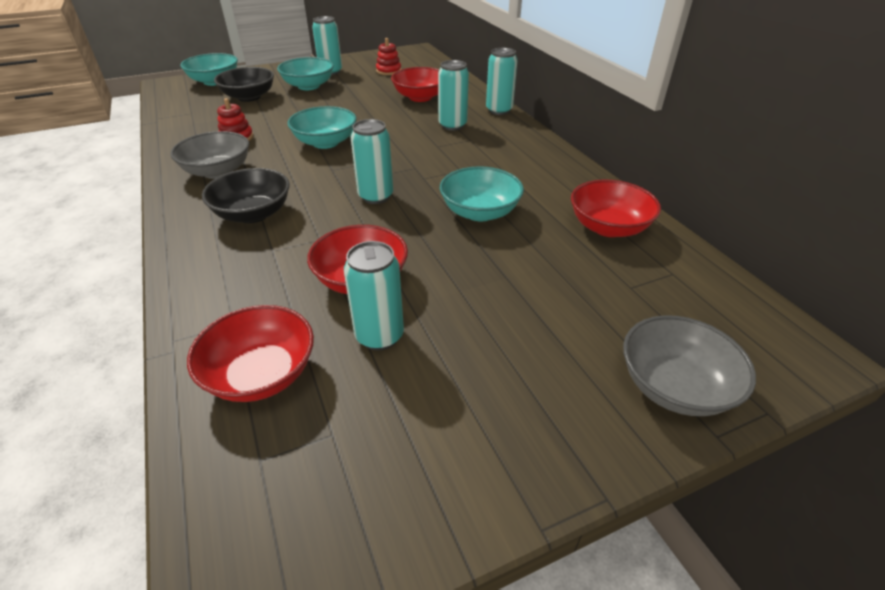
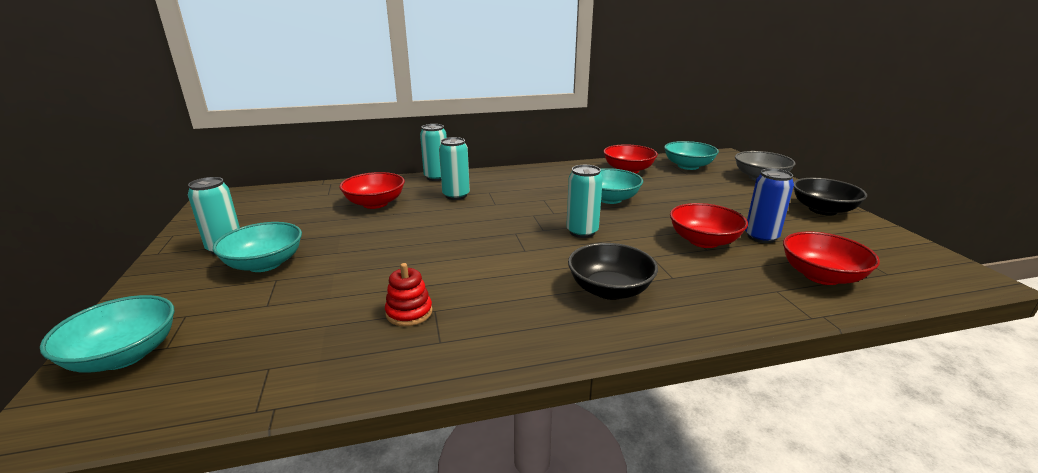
camera: 80 degrees left, 15 degrees down
grey bowl [170,131,249,179] -> none
black bowl [214,67,274,102] -> black bowl moved to [794,178,867,216]
turquoise bowl [287,106,356,149] -> turquoise bowl moved to [664,141,719,170]
turquoise can [344,241,404,351] -> blue can [745,168,794,243]
red stacking toy [376,38,401,75] -> none

